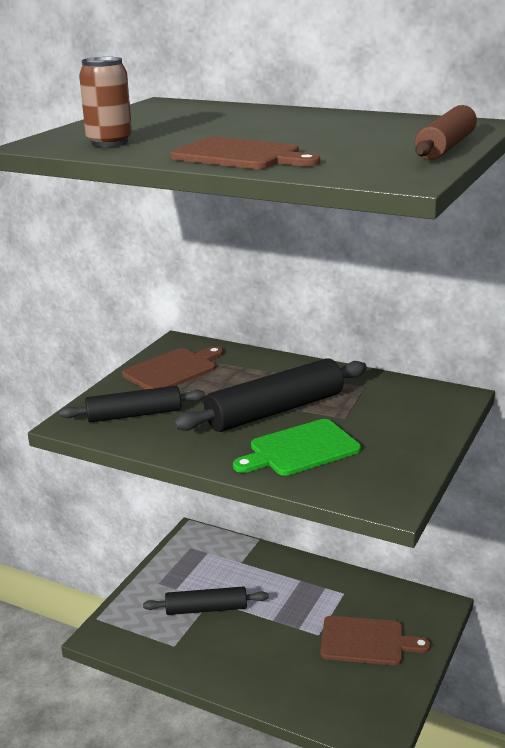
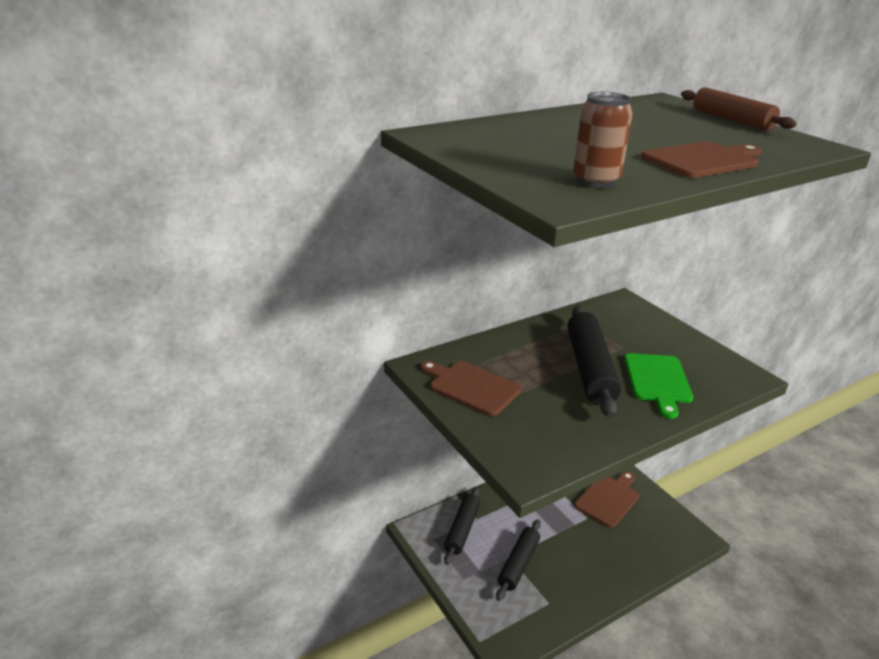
camera: 60 degrees left, 5 degrees up
black rolling pin [59,386,205,423] -> black rolling pin moved to [444,487,480,565]
brown cutting board [122,346,223,389] -> brown cutting board turned 45 degrees counterclockwise [421,361,521,416]

